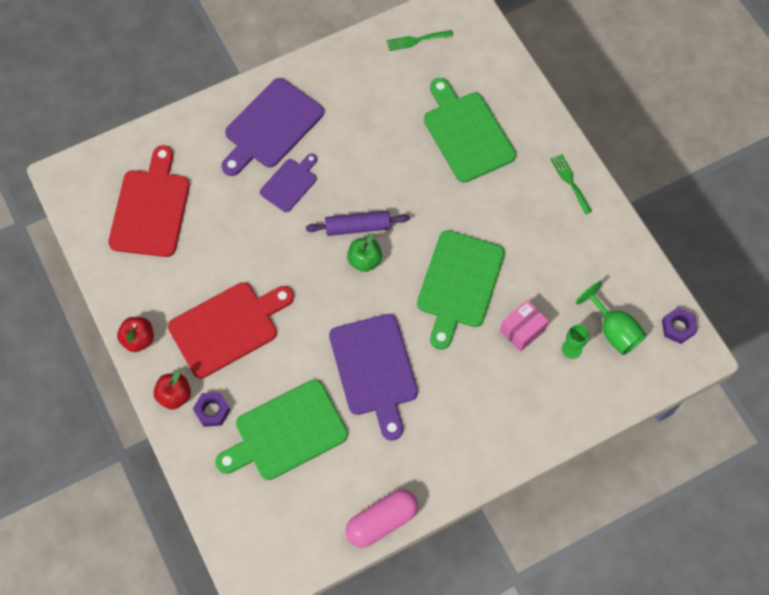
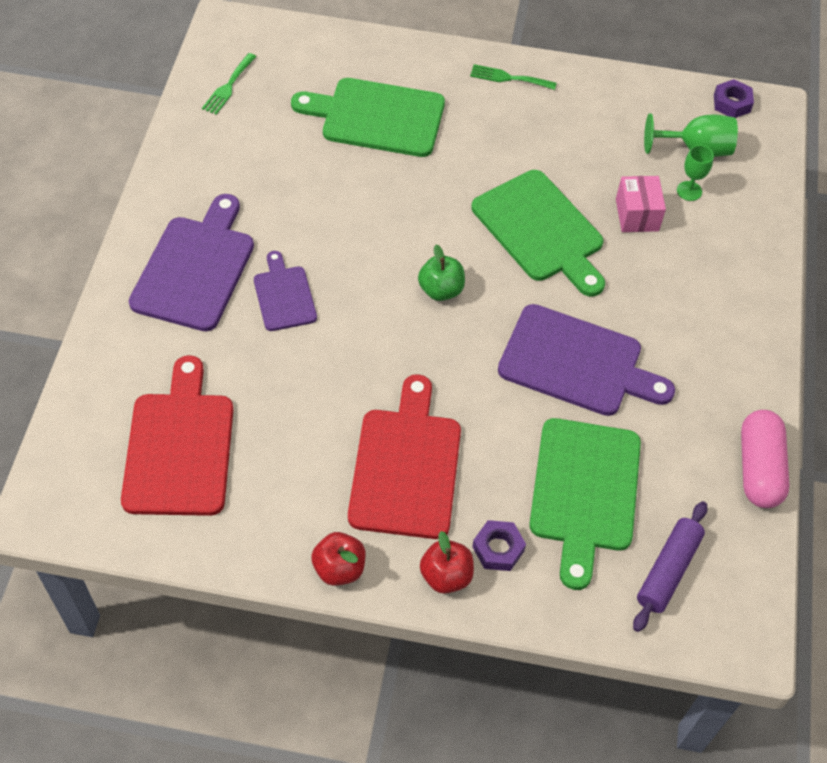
camera: 55 degrees left, 10 degrees down
red cutting board [108,145,190,257] -> red cutting board turned 45 degrees clockwise [121,355,234,516]
purple cutting board [221,78,324,176] -> purple cutting board turned 150 degrees counterclockwise [129,194,254,332]
purple rolling pin [306,210,409,236] -> purple rolling pin moved to [633,501,707,632]

